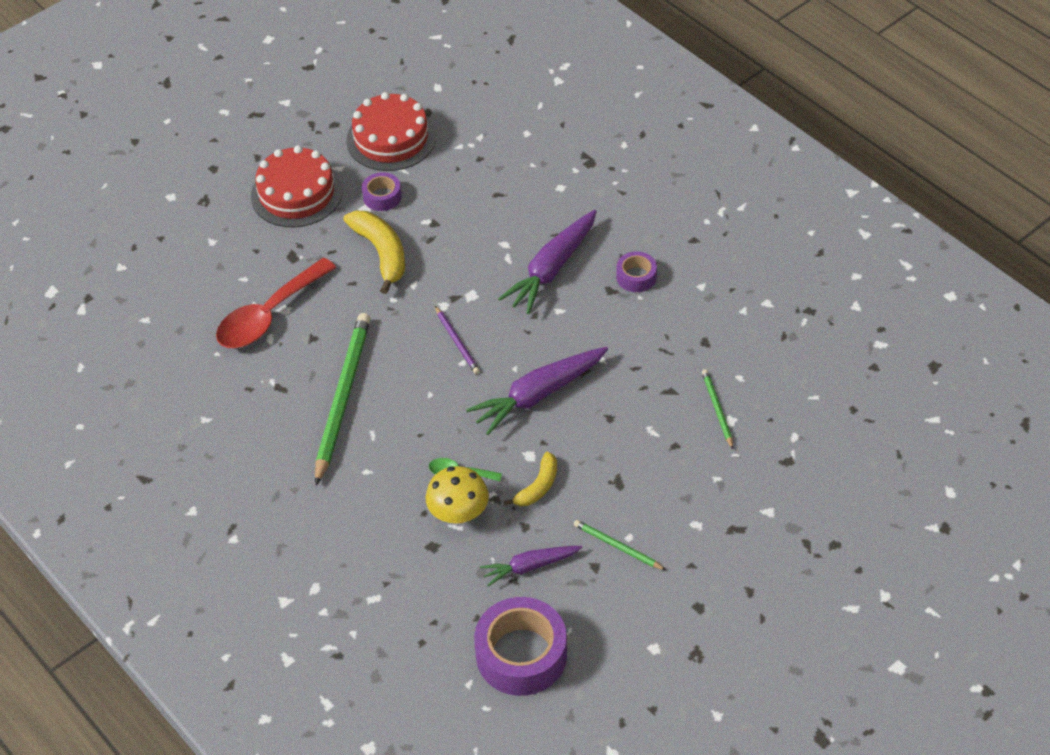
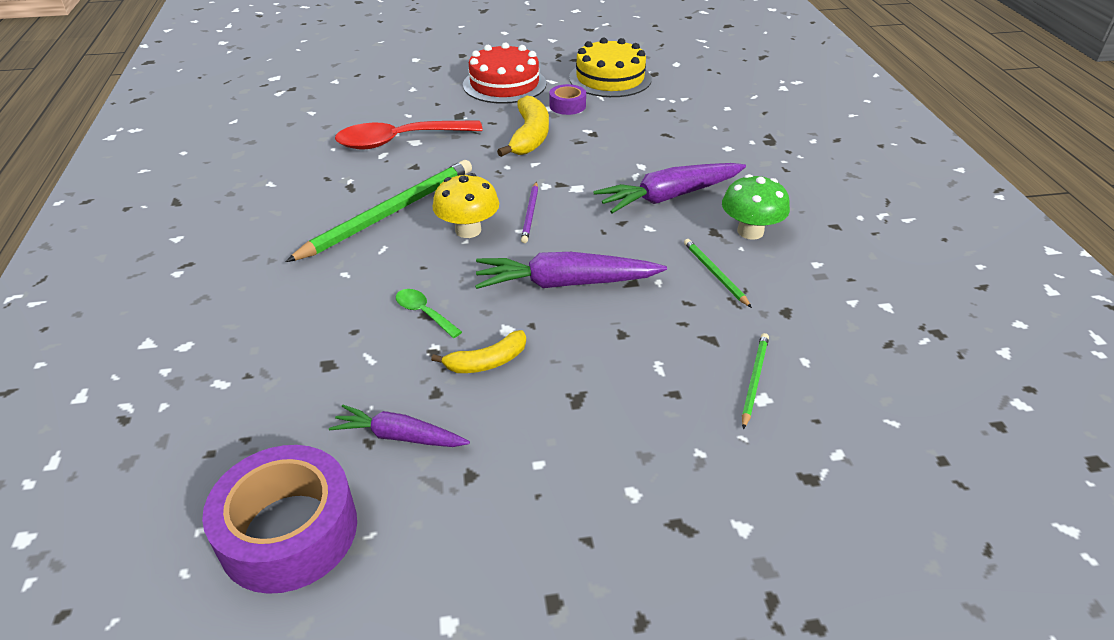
camera: 30 degrees right, 10 degrees down
red cake [346,92,436,171] -> yellow cake [569,38,652,97]
yellow mushroom [426,466,489,524] -> yellow mushroom moved to [432,173,499,238]
green pencil [574,520,666,570] -> green pencil moved to [684,239,752,308]
purple tape [616,251,657,292] -> green mushroom [722,174,790,240]

